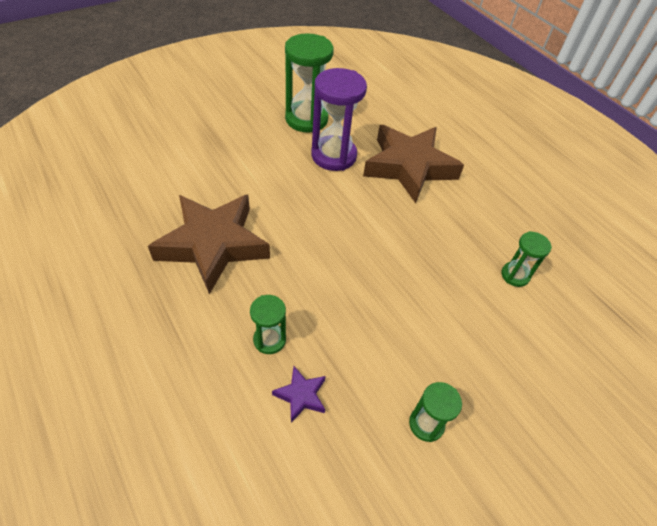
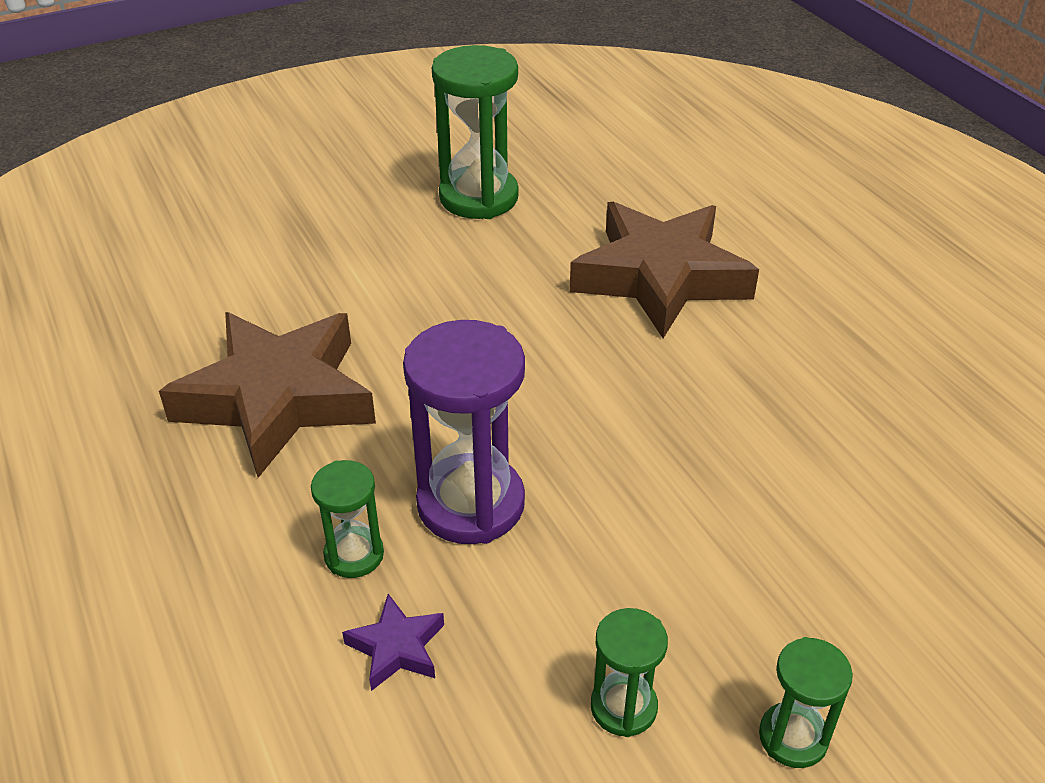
camera: 10 degrees right, 10 degrees down
purple hourglass [311,68,367,171] -> purple hourglass moved to [403,320,525,544]
green hourglass [501,231,552,287] -> green hourglass moved to [759,637,853,768]

